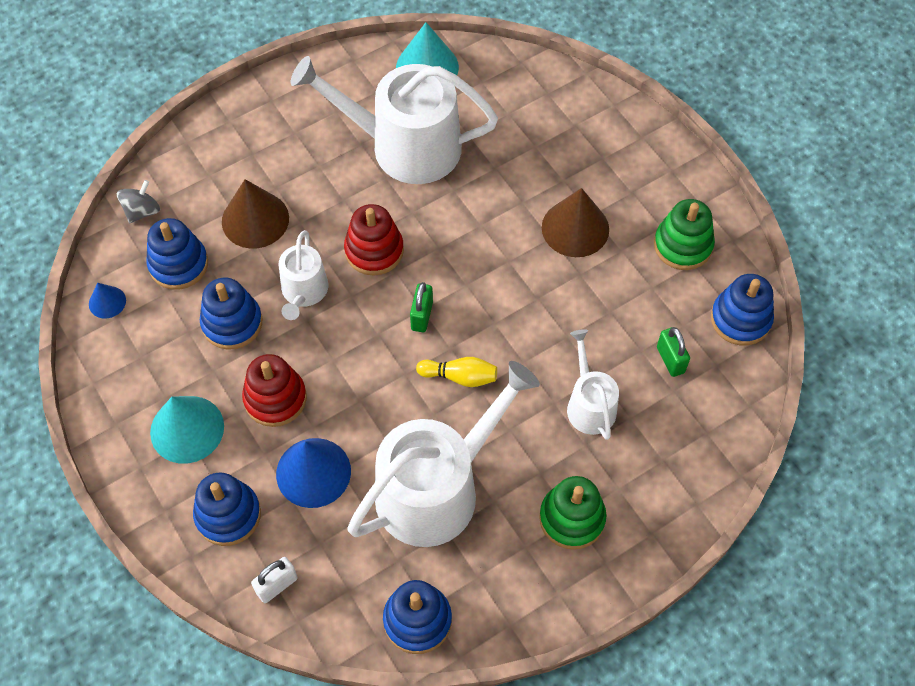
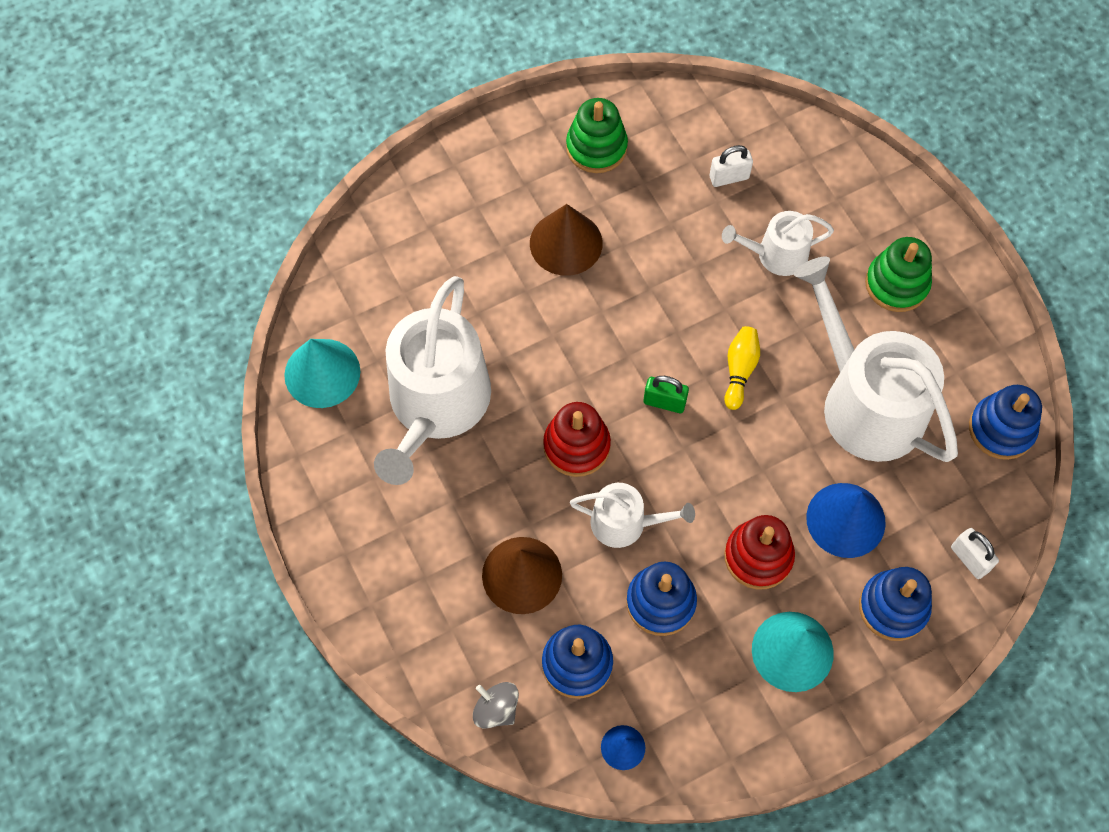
camera: 85 degrees left, 5 degrees up
green padlock [657,327,690,377] -> white padlock [710,145,753,187]
blue stacking toy [711,274,774,346] -> none

